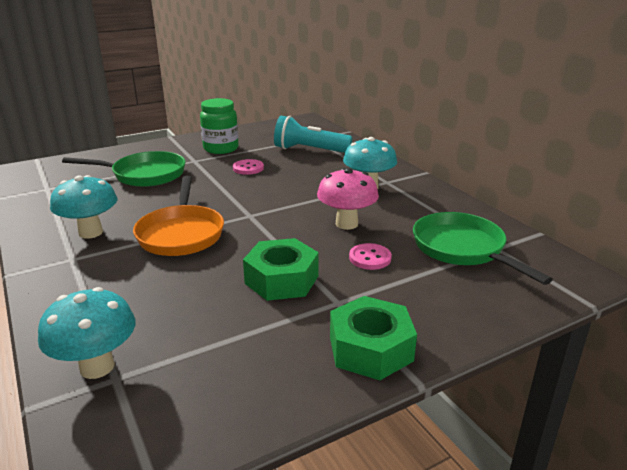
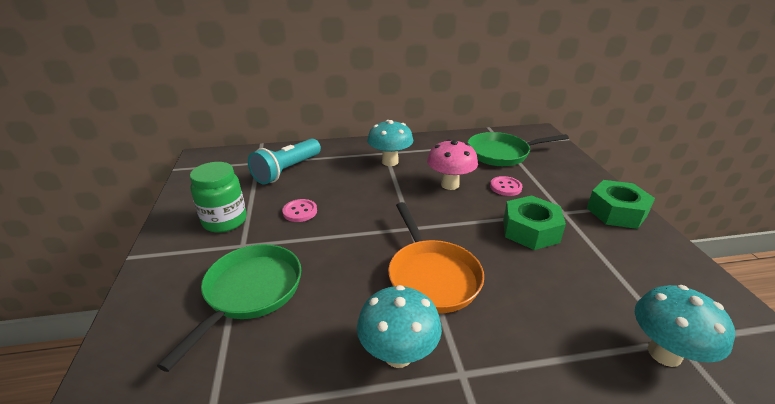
camera: 70 degrees left, 5 degrees up
orange pan [133,176,224,256] -> orange pan turned 60 degrees clockwise [388,202,484,313]

